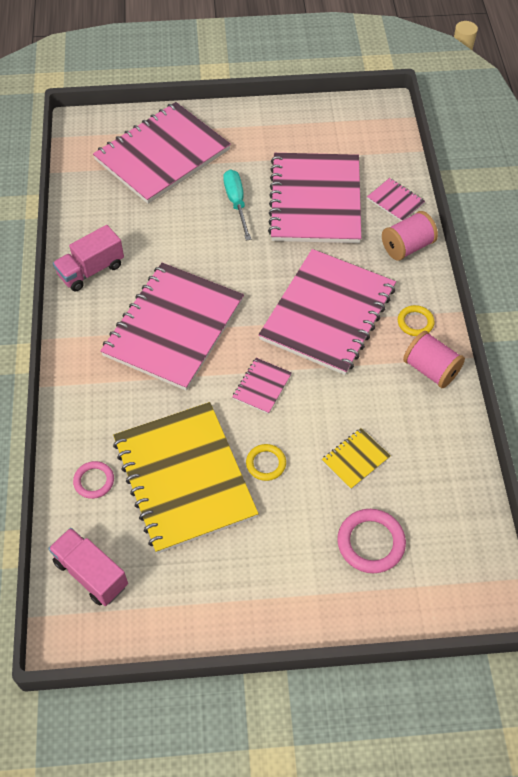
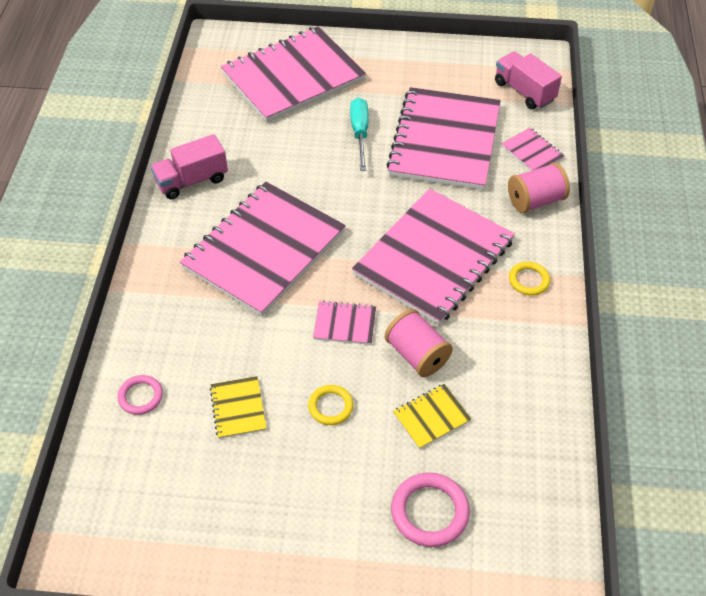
camera: 10 degrees right, 5 degrees down
pink truck [48,528,128,606] -> pink truck moved to [495,51,562,109]
yellow notebook [113,402,259,554] -> yellow notebook [210,376,266,439], size x0.41
pink notebook [232,358,292,414] -> pink notebook turned 60 degrees clockwise [313,301,376,345]
pink spool [403,331,465,388] -> pink spool moved to [385,309,453,377]

